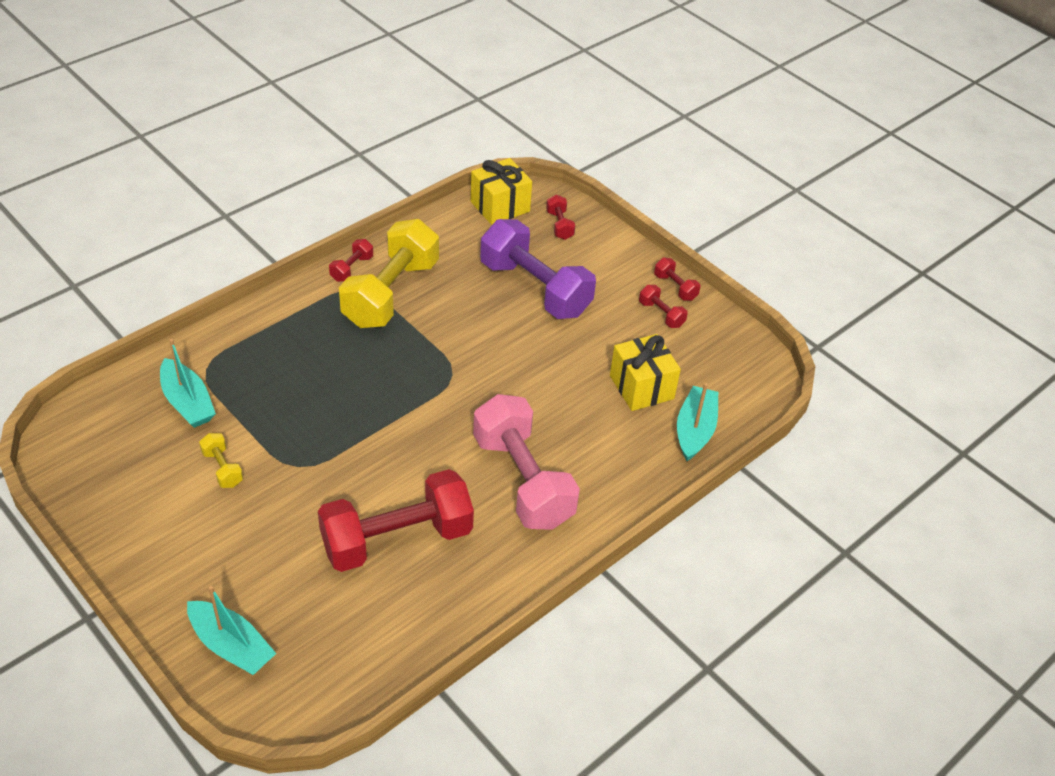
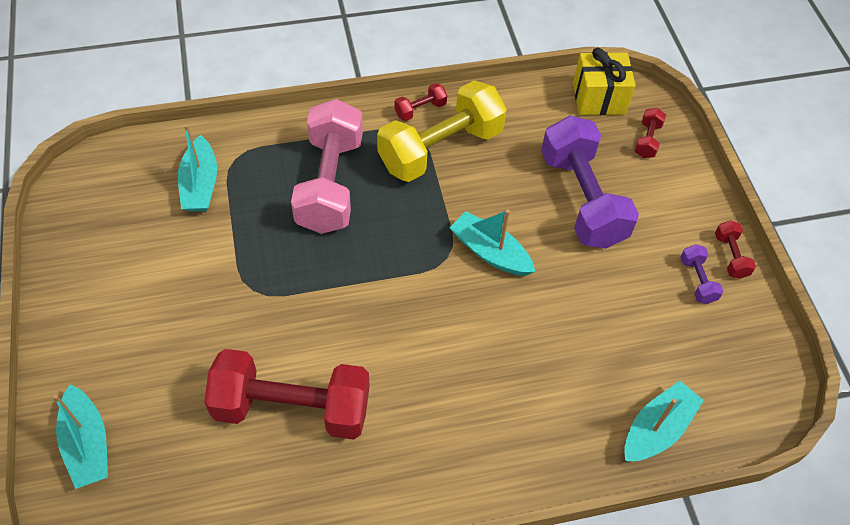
camera: 30 degrees right, 10 degrees up
yellow dumbbell [199,433,243,488] -> none
pink dumbbell [473,394,580,530] -> pink dumbbell moved to [291,99,363,234]
yellow gift [610,334,681,411] -> none
red dumbbell [639,285,688,328] -> purple dumbbell [680,244,723,304]
none -> turquoise boat [449,210,535,276]

